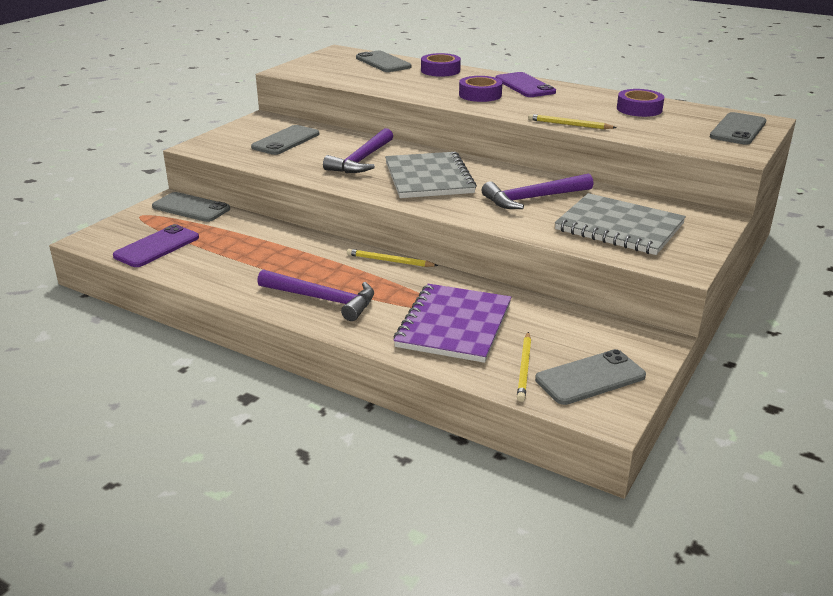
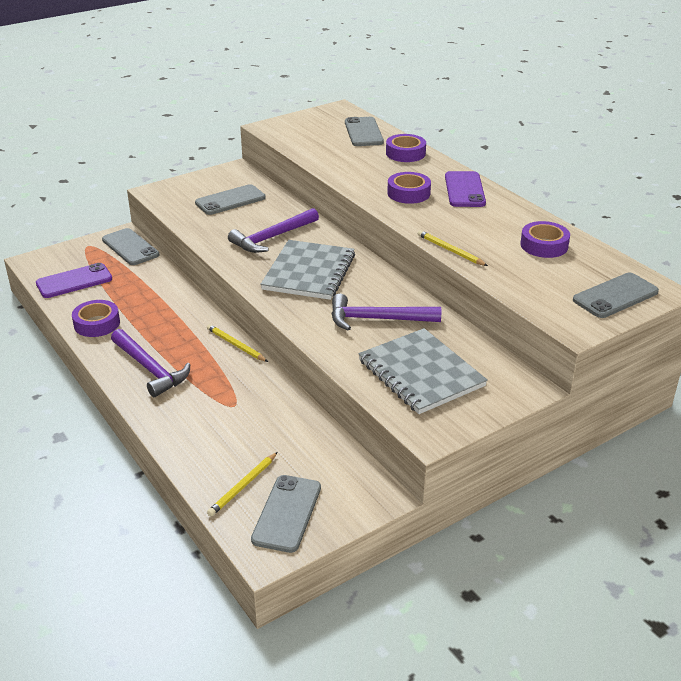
camera: 25 degrees right, 5 degrees up
purple notebook [393,284,512,363] -> none
grey phone [535,349,646,405] -> grey phone turned 75 degrees counterclockwise [251,475,321,553]
none -> purple tape [72,300,120,337]

